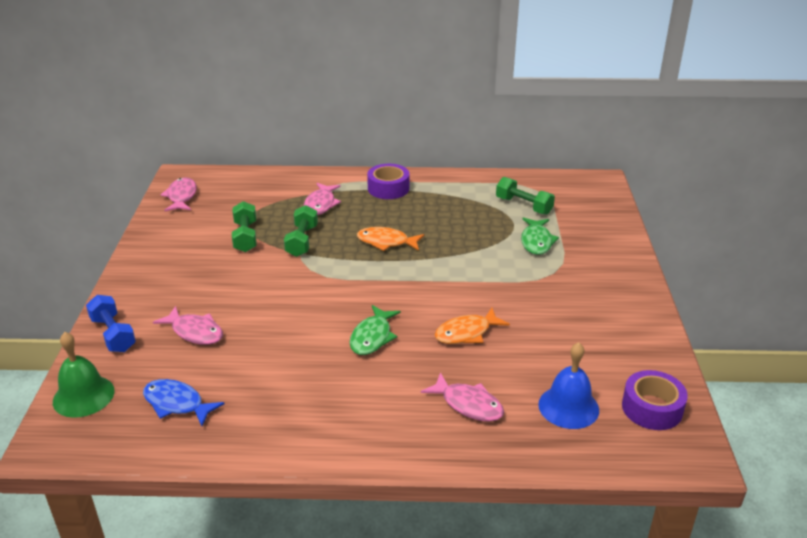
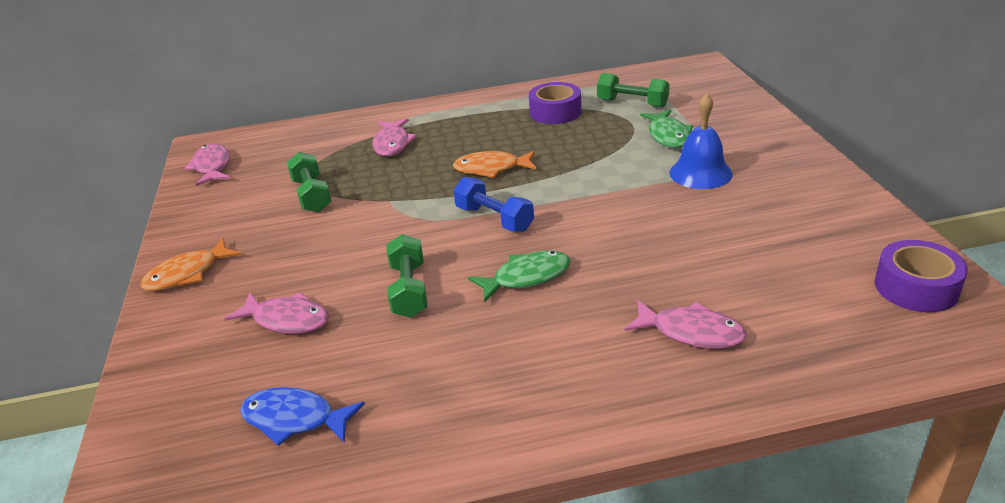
camera: 10 degrees left, 0 degrees up
green bell [53,332,115,418] -> none
blue dumbbell [86,295,136,352] -> blue dumbbell moved to [453,177,534,232]
green dumbbell [284,205,318,257] -> green dumbbell moved to [386,234,428,318]
green fish [350,305,401,355] -> green fish turned 120 degrees counterclockwise [468,251,571,303]
purple tape [367,164,410,199] -> purple tape moved to [529,82,581,124]
orange fish [435,308,510,344] -> orange fish moved to [140,238,242,291]
blue bell [538,342,599,429] -> blue bell moved to [669,93,733,189]

